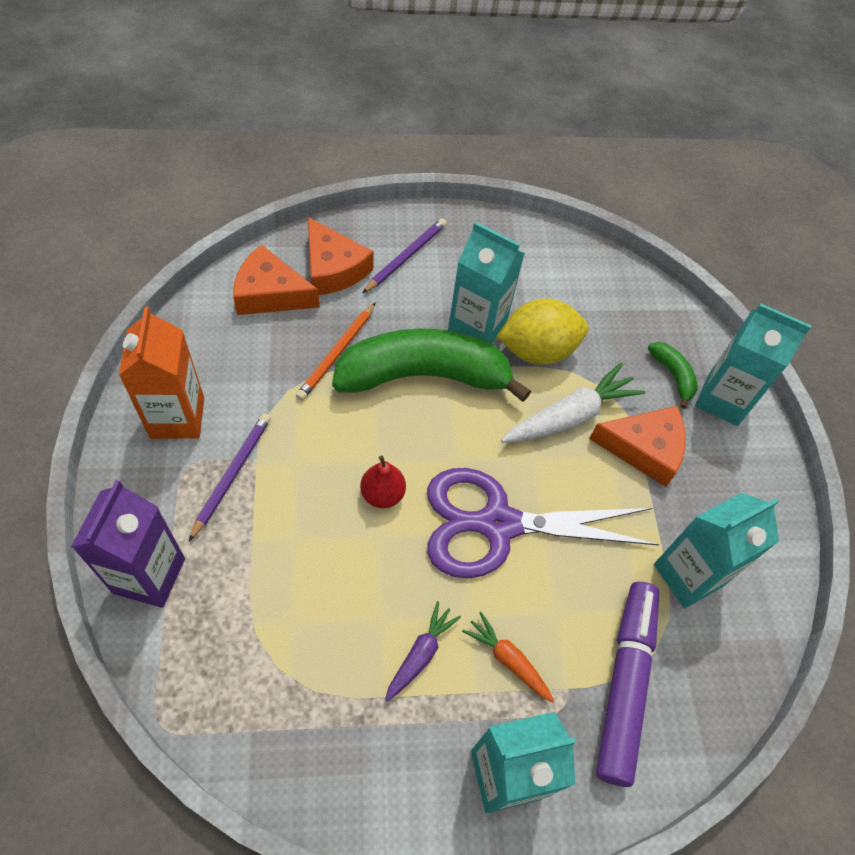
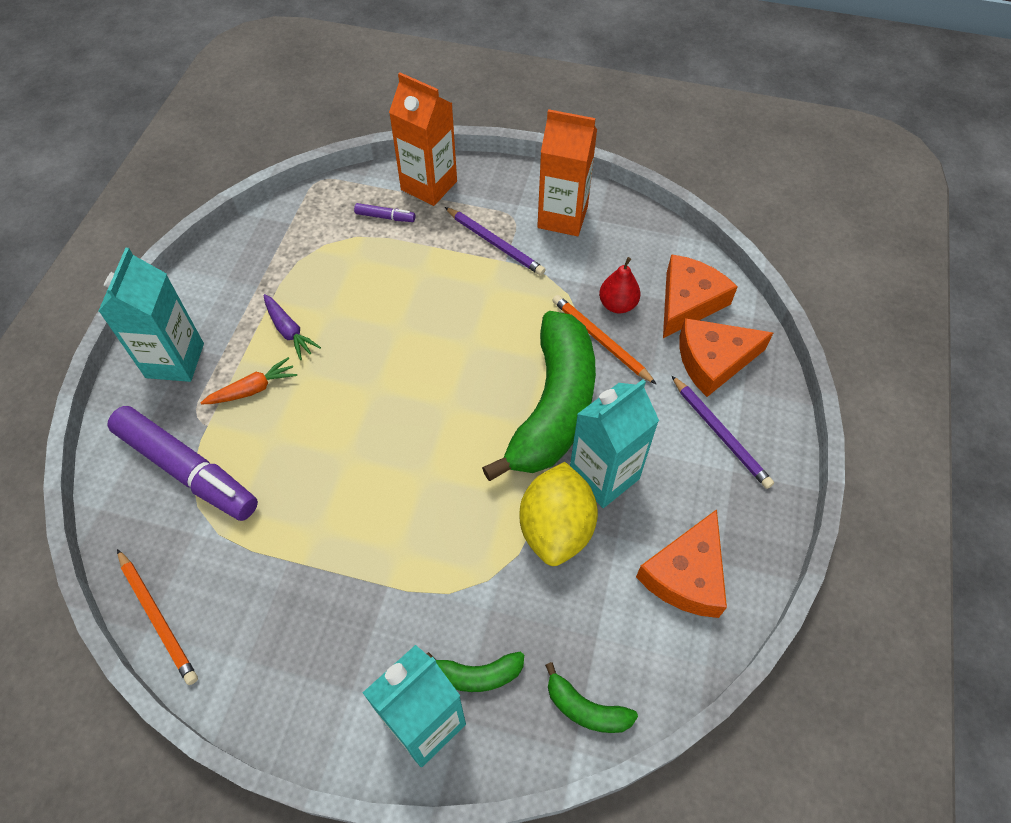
camera: 115 degrees right, 0 degrees up
purple carton [71,480,185,608] -> orange carton [389,73,457,206]
red pear [360,455,406,508] -> red pear moved to [599,257,640,313]
purple scissors [427,468,660,578] -> none
white carrot [501,363,646,443] -> none
orange cheese [589,406,686,487] -> orange cheese moved to [636,509,727,618]
turquoise carton [654,493,779,608] -> none
none -> orange pencil [117,549,198,685]
none -> purple marker [354,203,415,222]
none -> green banana [545,662,638,733]

